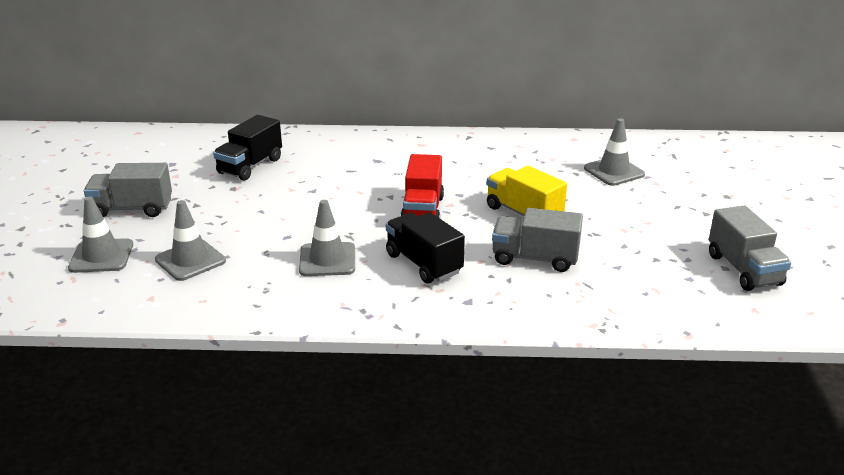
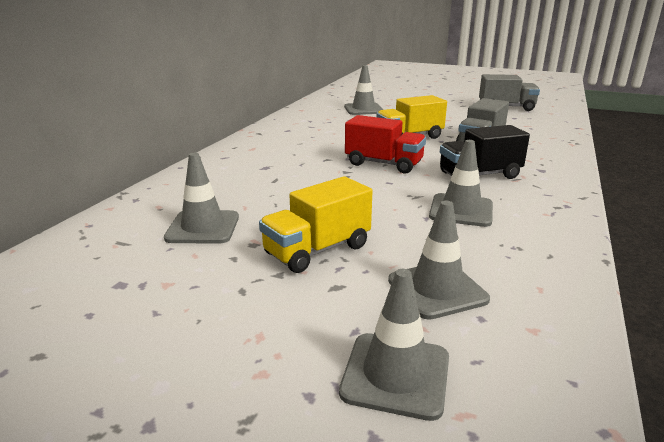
camera: 70 degrees left, 5 degrees down
grey truck [84,163,172,217] -> none
black truck [213,115,282,181] -> grey traffic cone [164,153,239,244]
none -> yellow truck [259,176,373,273]

